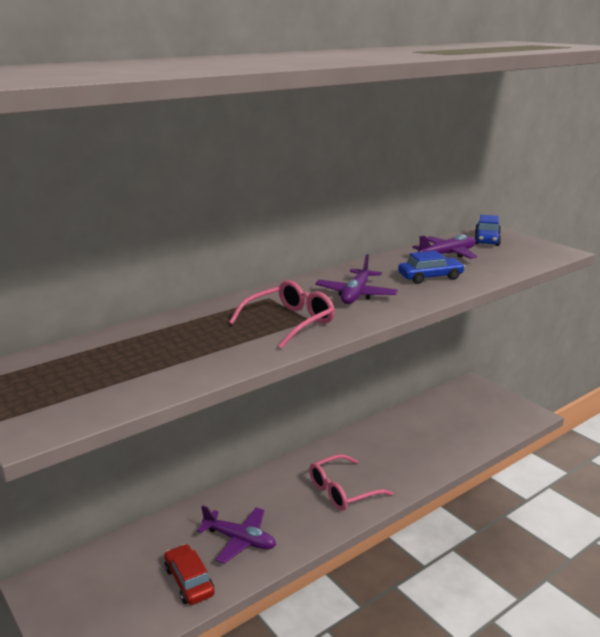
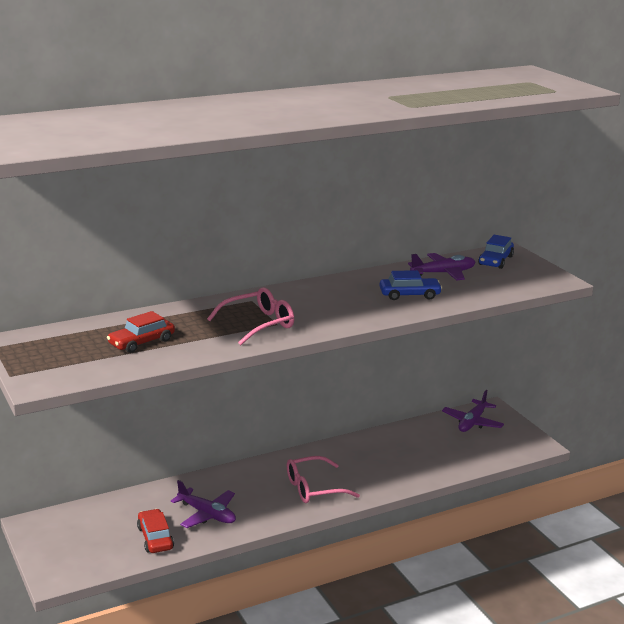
camera: 10 degrees right, 0 degrees up
purple plane [315,254,398,304] -> purple plane moved to [442,390,504,432]
none -> red car [107,311,175,353]

